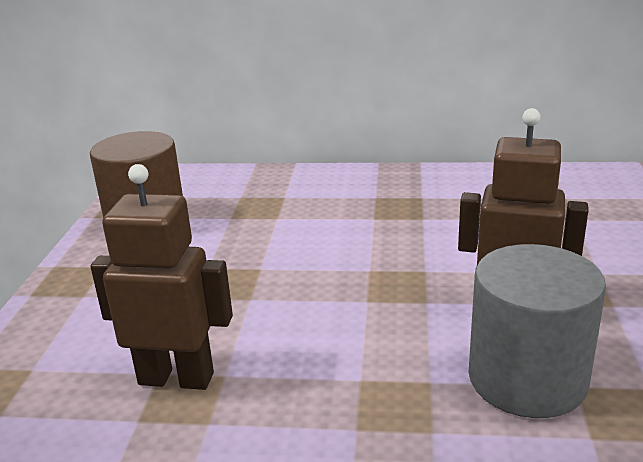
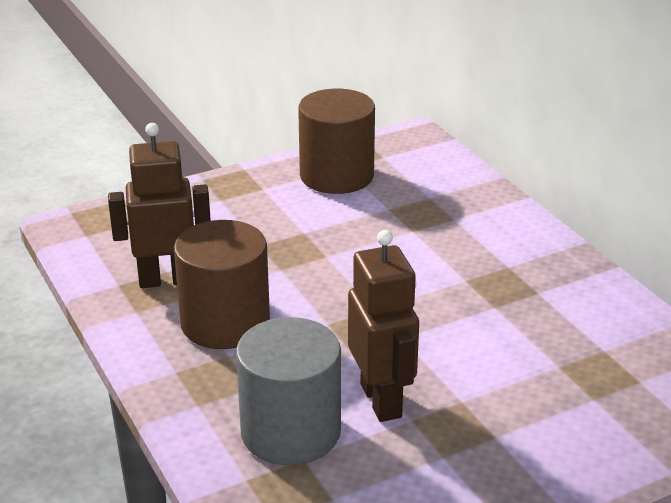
camera: 55 degrees right, 5 degrees up
brown robot [91,164,233,390] -> brown robot turned 75 degrees counterclockwise [108,123,211,288]
none -> brown cylinder [174,220,270,349]

